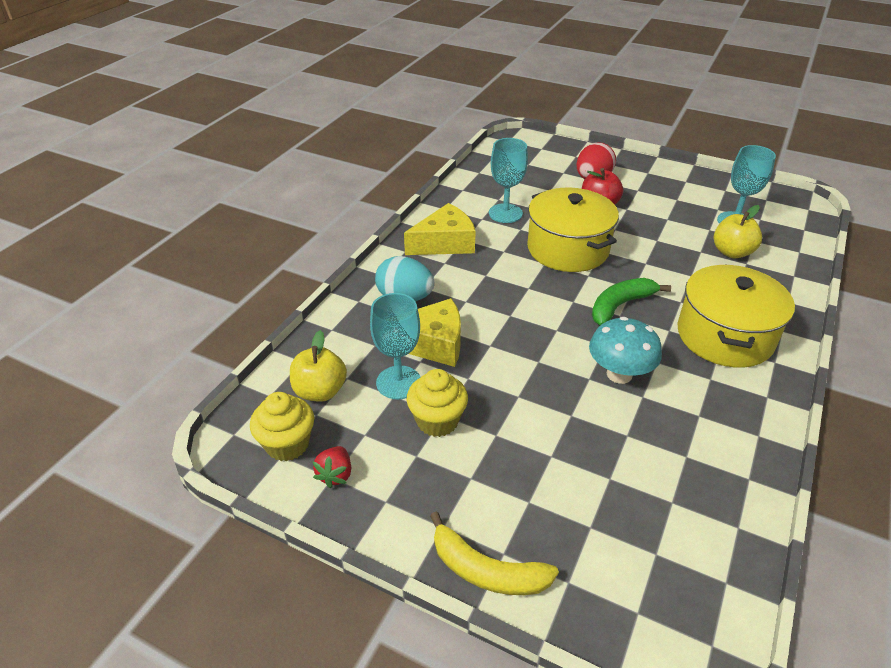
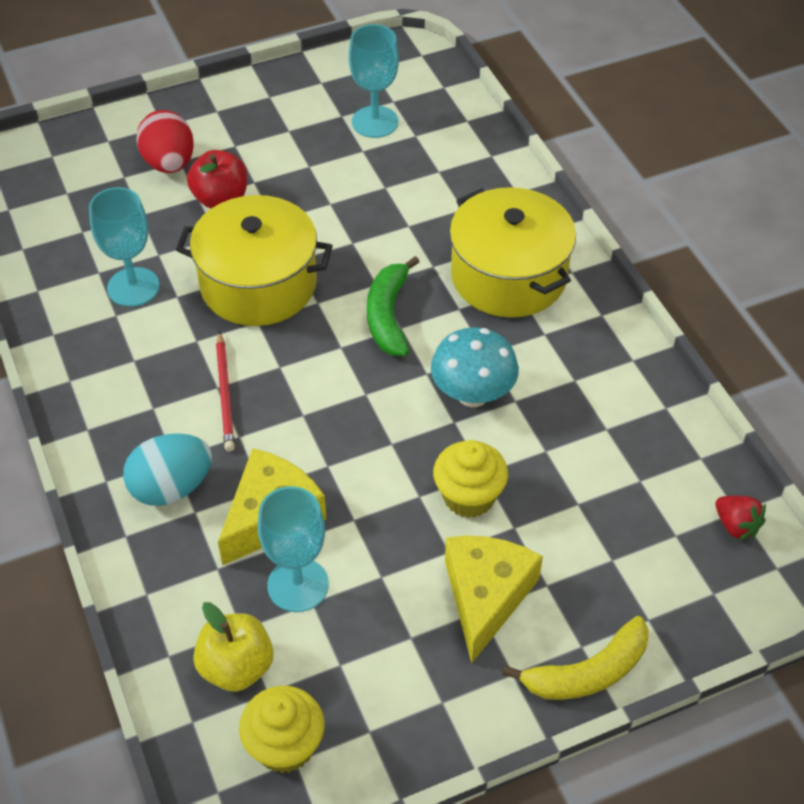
camera: 50 degrees left, 10 degrees up
red strawberry [312,446,351,488] -> red strawberry moved to [715,496,766,541]
yellow cheese [404,203,476,255] -> yellow cheese moved to [445,536,543,664]
yellow cupcake [407,369,468,437] -> yellow cupcake moved to [433,440,508,518]
yellow apple [714,205,762,258] -> none
none -> red pencil [216,331,235,451]

